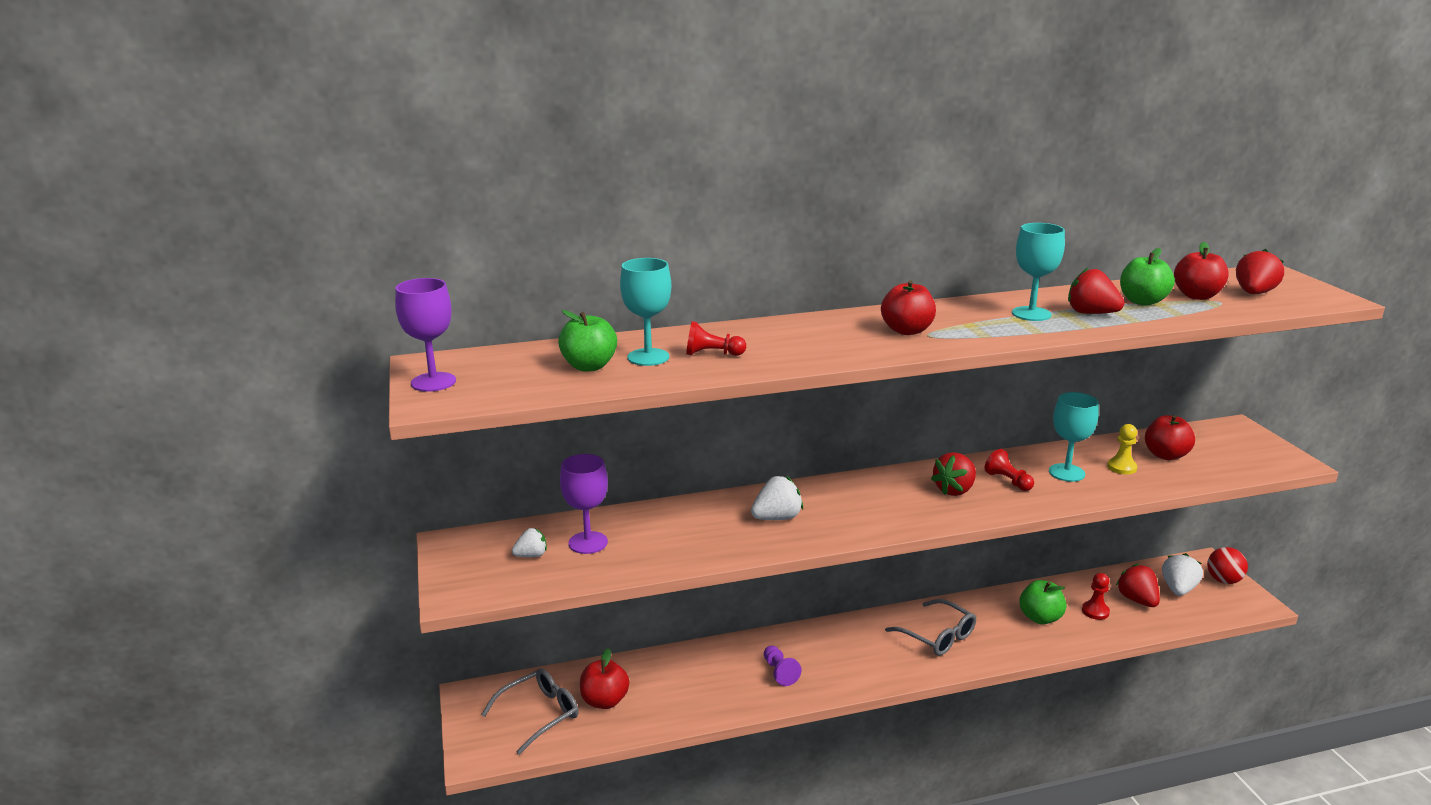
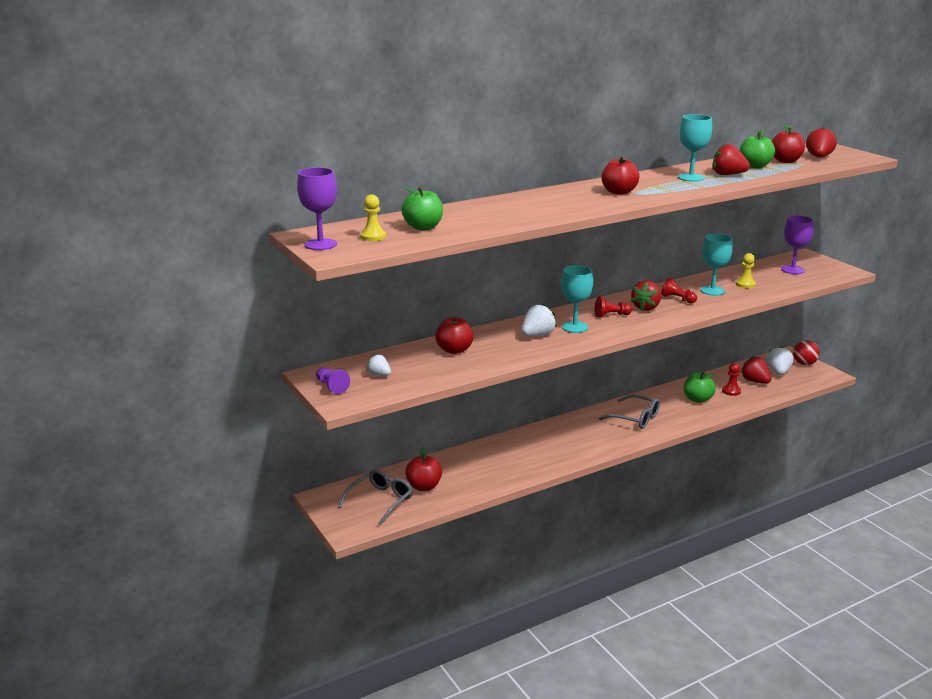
camera: 15 degrees left, 0 degrees up
white strawberry [512,528,547,557] -> white strawberry turned 105 degrees counterclockwise [367,355,391,376]
purple goblet [560,454,608,554] -> purple goblet moved to [781,216,814,274]
turquoise goblet [620,258,671,366] -> turquoise goblet moved to [561,265,593,333]
red pawn [686,321,746,356] -> red pawn moved to [595,297,632,318]
purple pawn [764,645,802,686] -> purple pawn moved to [316,368,350,394]
red apple [1145,415,1195,460] -> red apple moved to [435,316,474,354]
none -> yellow pawn [360,194,386,241]

